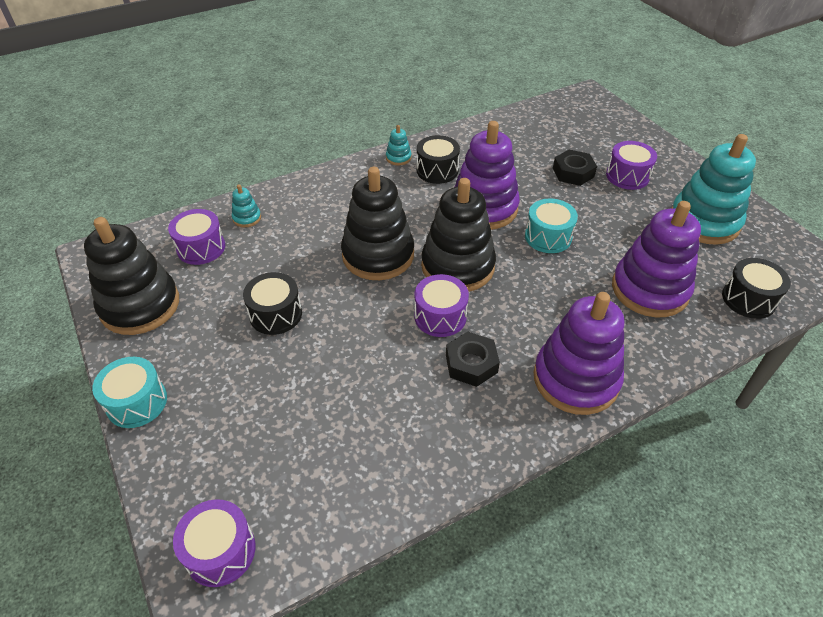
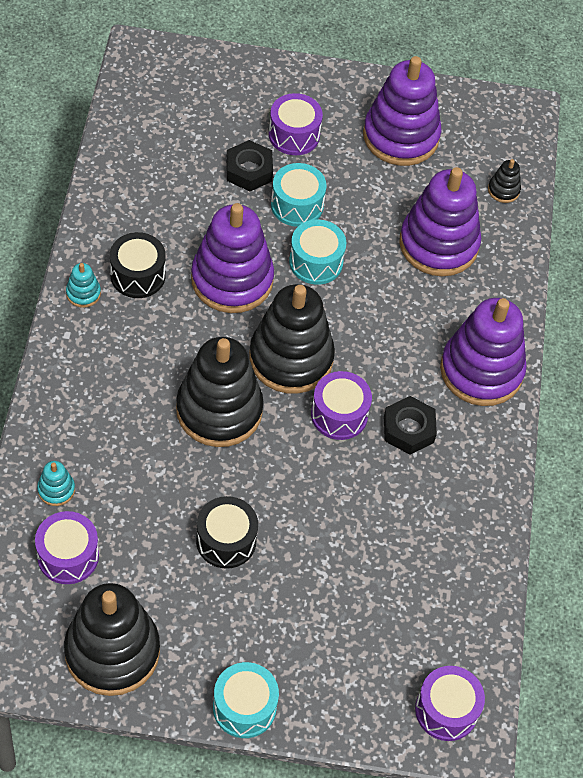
camera: 60 degrees left, 10 degrees up
turquoise stacking toy [672,134,756,245] -> purple stacking toy [363,56,442,166]
black drum [722,258,791,319] -> black stacking toy [488,159,521,203]
none -> turquoise drum [271,163,327,227]

